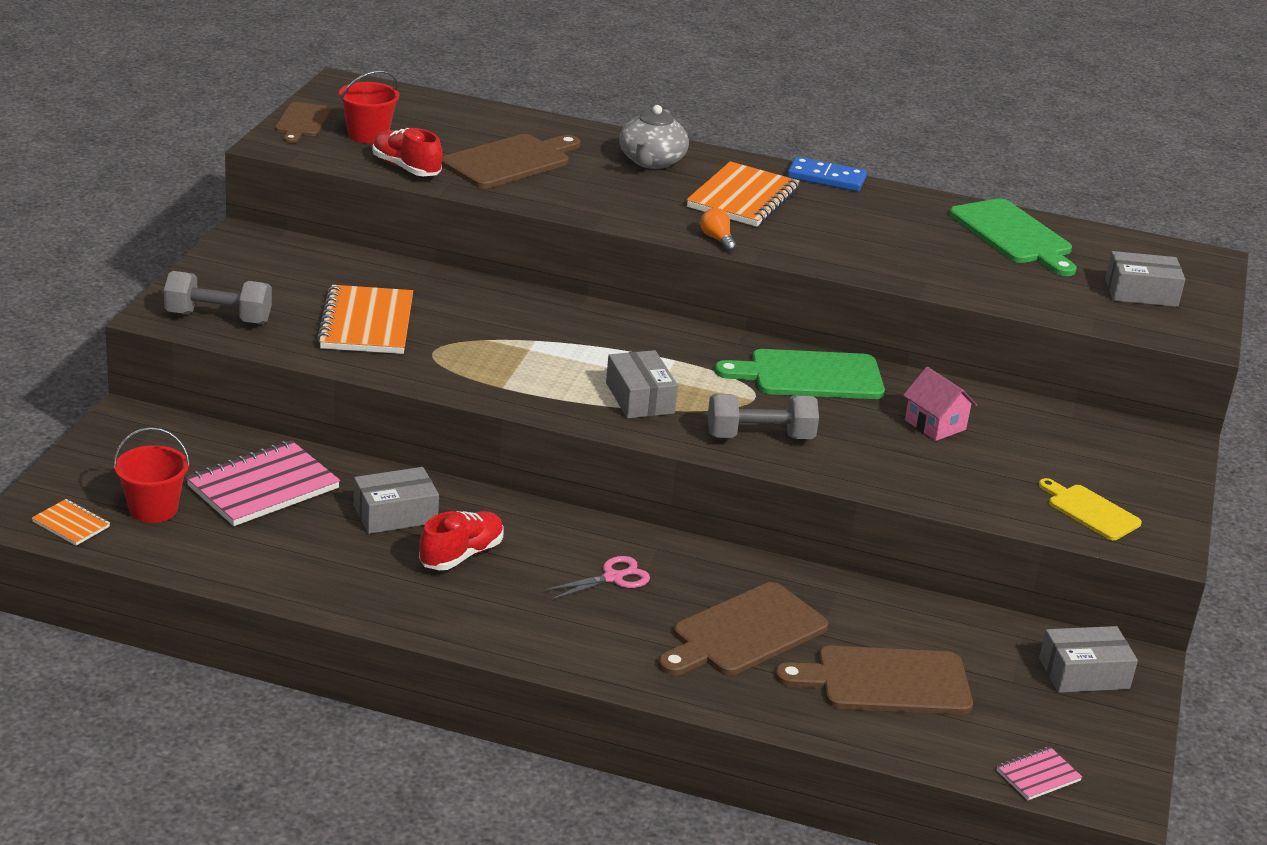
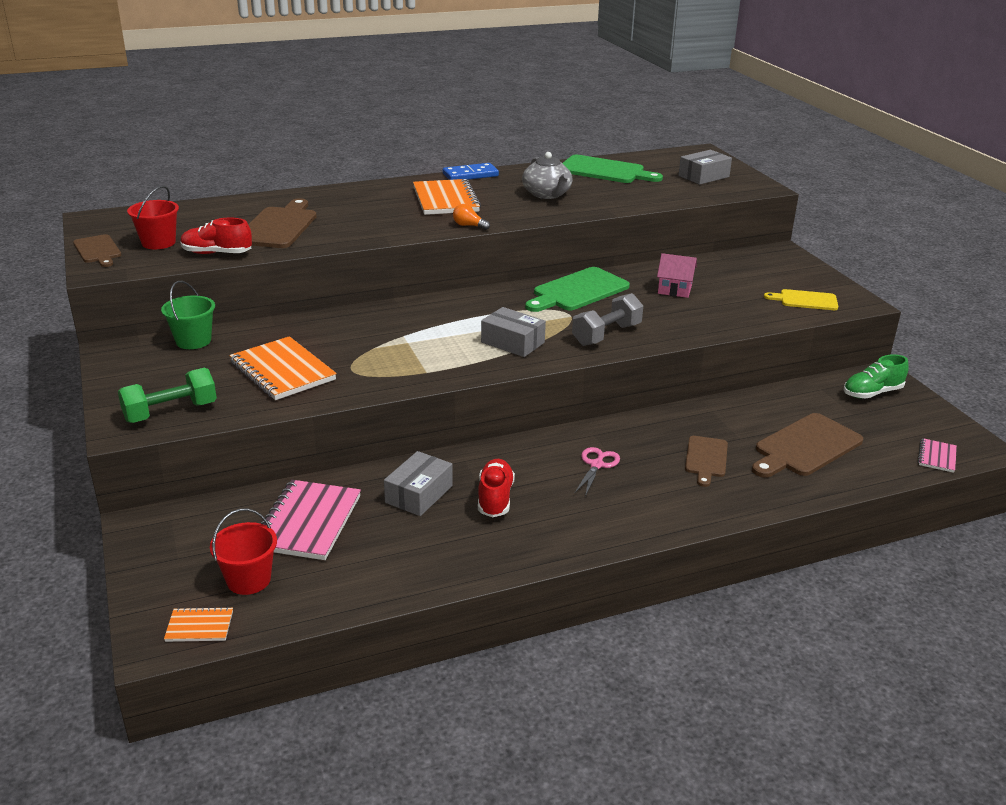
camera: 35 degrees left, 0 degrees up
grey dumbbell [164,271,272,324] -> green dumbbell [118,367,217,423]
grey teapot [619,105,689,169] -> grey teapot moved to [522,152,573,199]
brown cutting board [658,582,828,675] -> brown cutting board [685,436,728,487], size x0.61
grey box [1039,626,1138,693] -> green shoe [844,354,909,398]
none -> green bucket [161,281,215,349]

